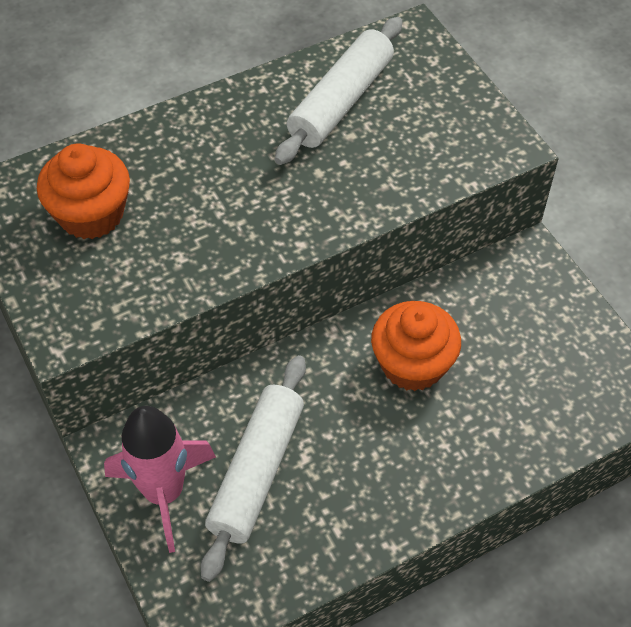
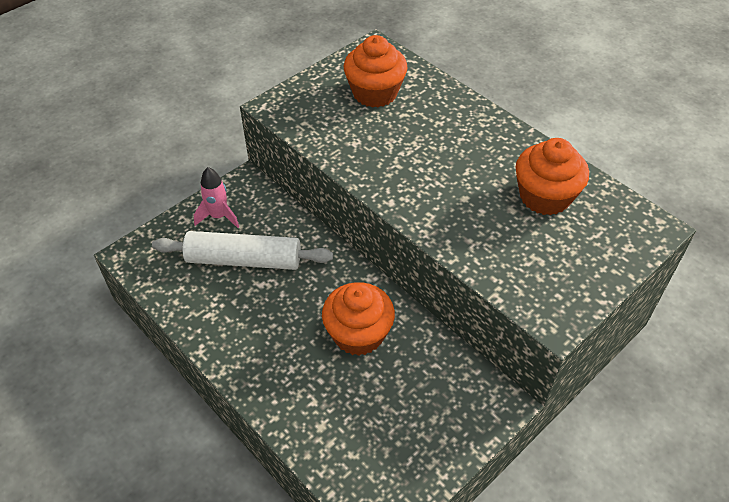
camera: 75 degrees right, 5 degrees down
pink rocket [104,406,216,553] -> pink rocket [194,167,239,228], size x0.60
white rolling pin [275,17,402,165] -> orange cupcake [515,138,589,215]

